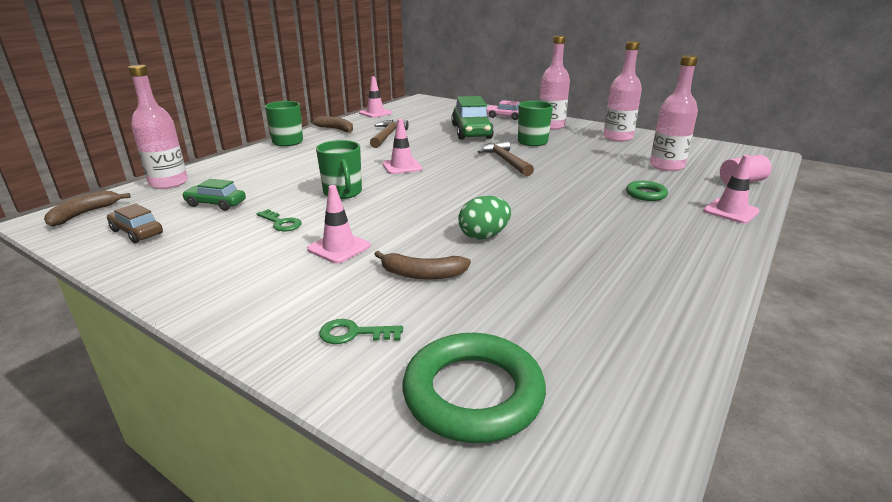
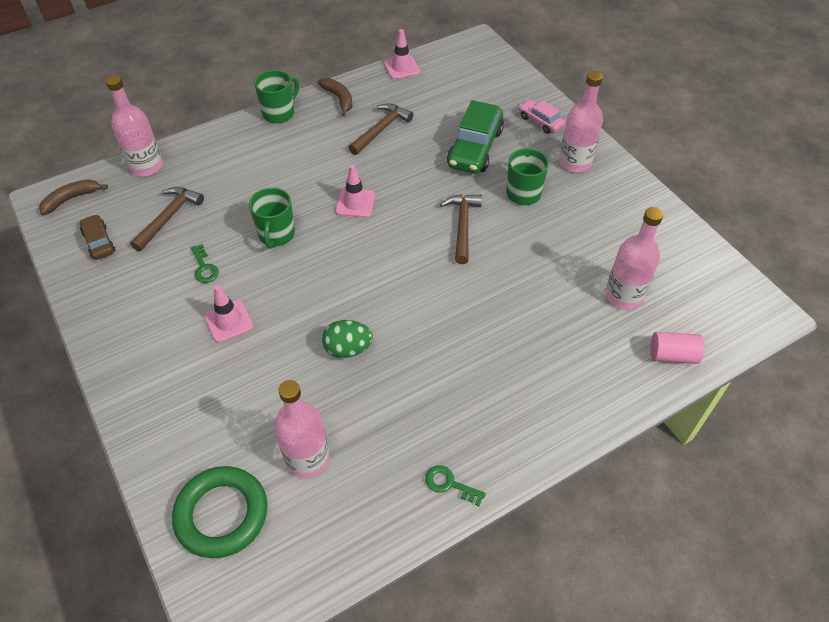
camera: 25 degrees right, 25 degrees up
green car [182,179,246,211] -> brown hammer [130,187,204,251]
green key [319,319,403,344] -> green key moved to [425,465,486,506]
brown banana [374,251,471,279] -> none
pink bottle [603,41,642,142] -> pink bottle moved to [274,380,329,478]
green ring [626,181,668,201] -> none
pink traffic cone [703,155,760,224] -> none

